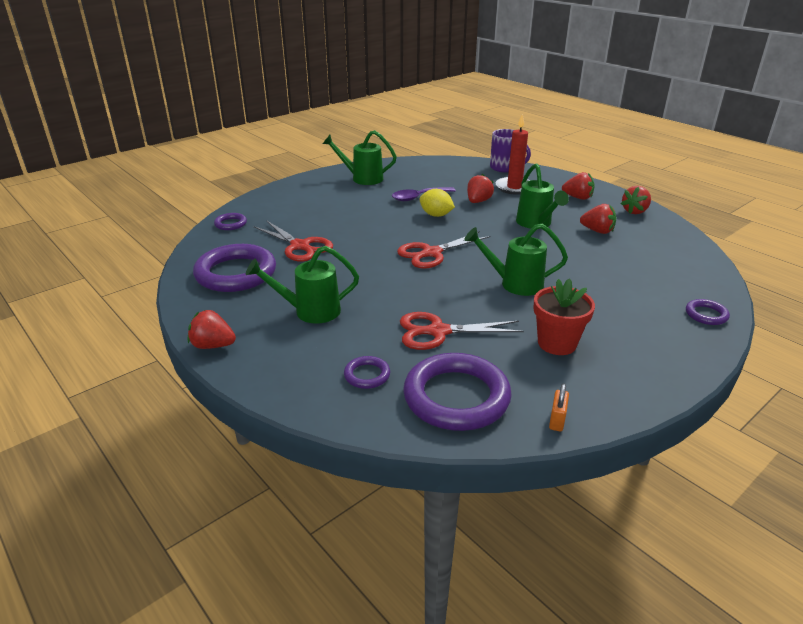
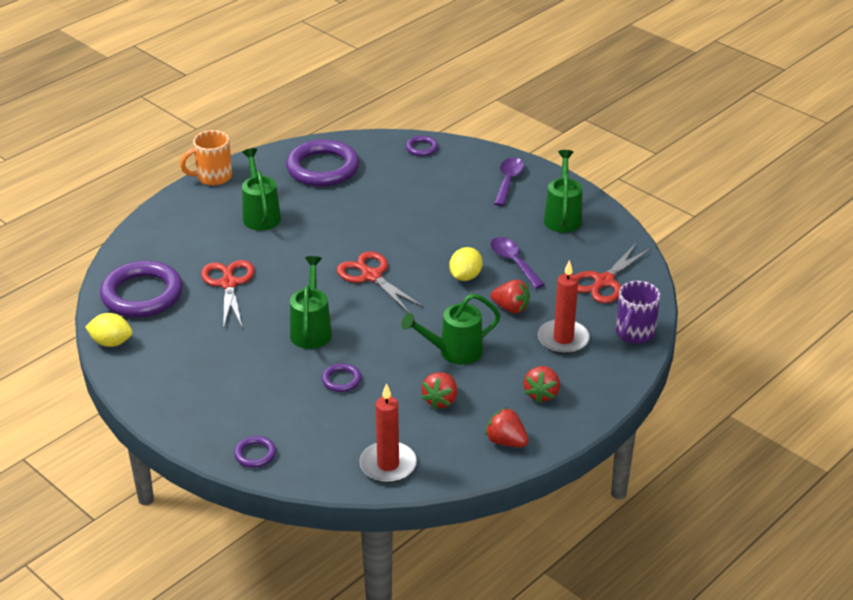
camera: 85 degrees right, 5 degrees up
red strawberry [188,310,236,349] -> orange mug [180,130,232,186]
red scissors [254,220,333,262] -> red scissors moved to [575,244,651,303]
purple ring [344,356,390,389] -> purple ring moved to [322,363,362,392]
red flower pot [533,278,595,355] -> none
orange padlock [549,384,569,432] -> yellow lemon [85,313,132,347]
none -> red candle [359,383,417,483]
none -> purple spoon [494,158,525,206]

